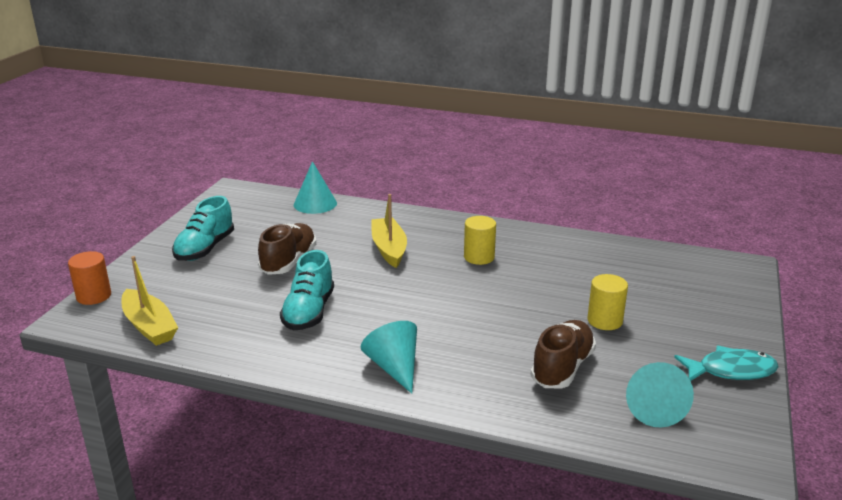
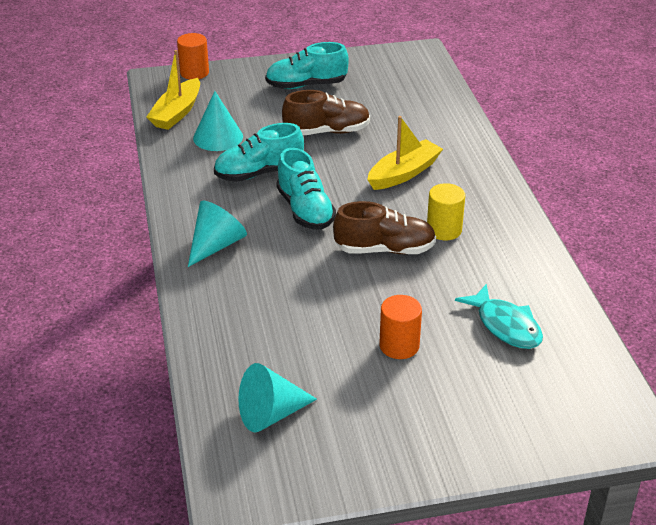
camera: 60 degrees right, 10 degrees up
turquoise cone [294,161,337,214] -> turquoise cone moved to [193,91,243,151]
brown shoe [531,320,596,388] -> brown shoe moved to [333,201,436,254]
yellow cylinder [587,274,628,330] -> orange cylinder [379,295,422,359]
turquoise fish [674,346,779,381] -> turquoise fish moved to [455,284,543,349]
none -> turquoise shoe [276,148,336,230]

